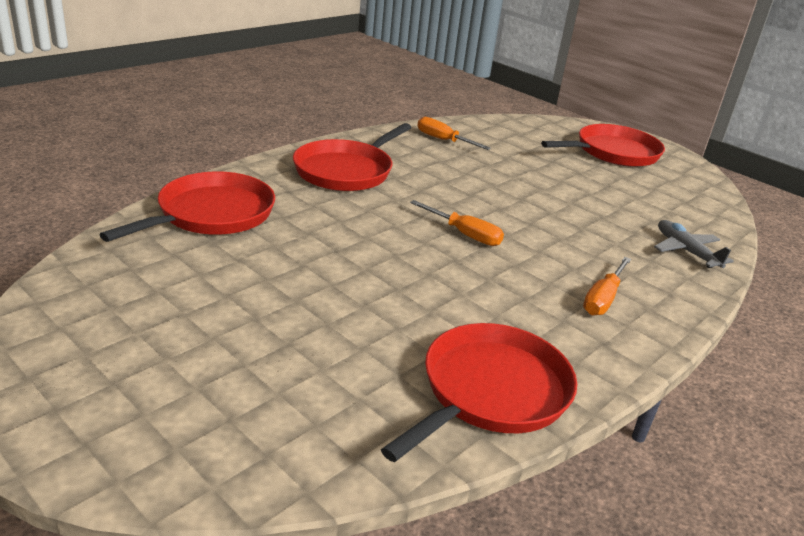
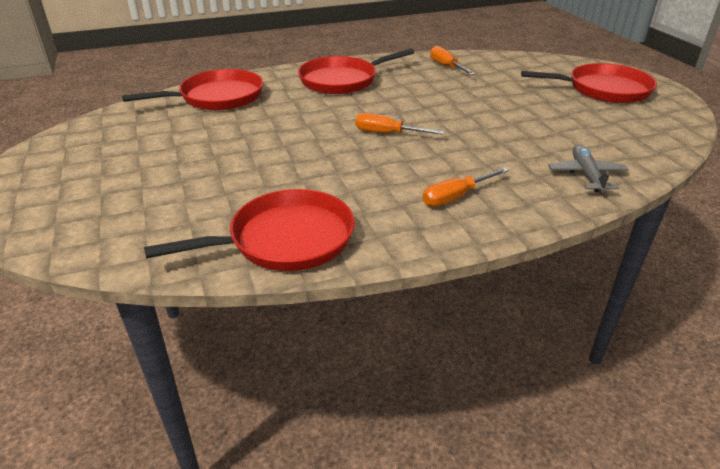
camera: 30 degrees right, 5 degrees up
orange screwdriver [410,200,504,246] -> orange screwdriver turned 135 degrees clockwise [355,113,444,135]

